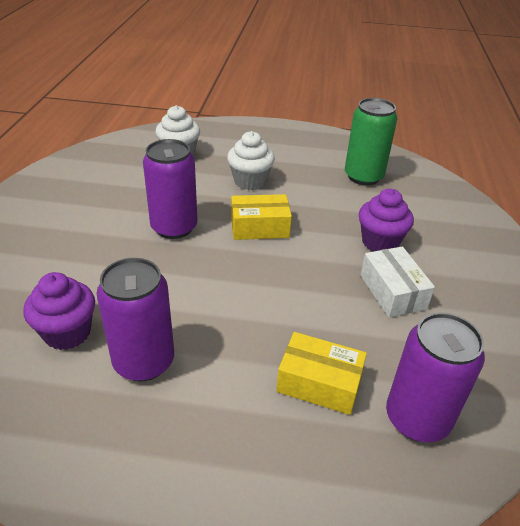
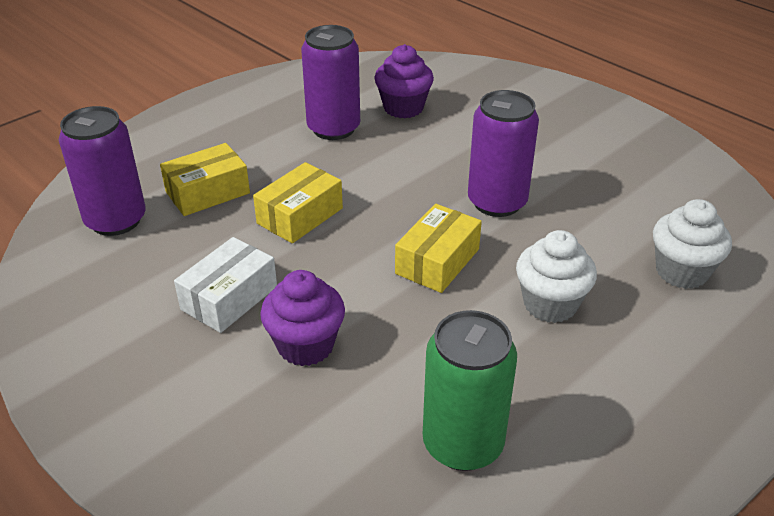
camera: 130 degrees right, 0 degrees up
white box [361,247,435,317] -> white box turned 75 degrees counterclockwise [174,237,277,333]
none -> yellow box [253,162,343,243]

